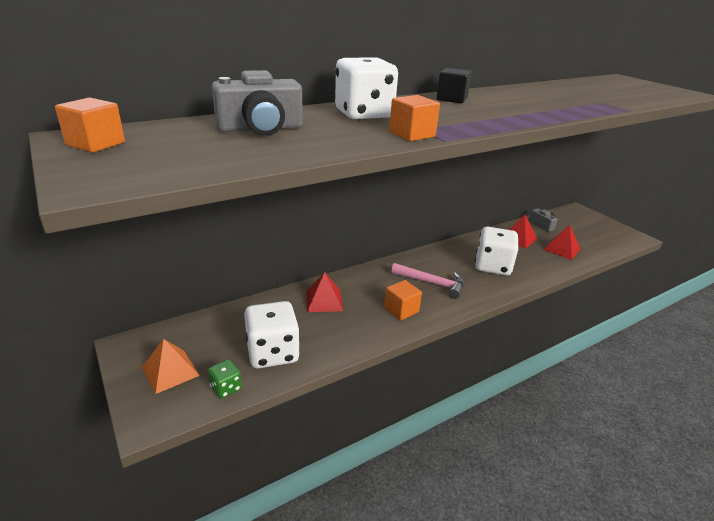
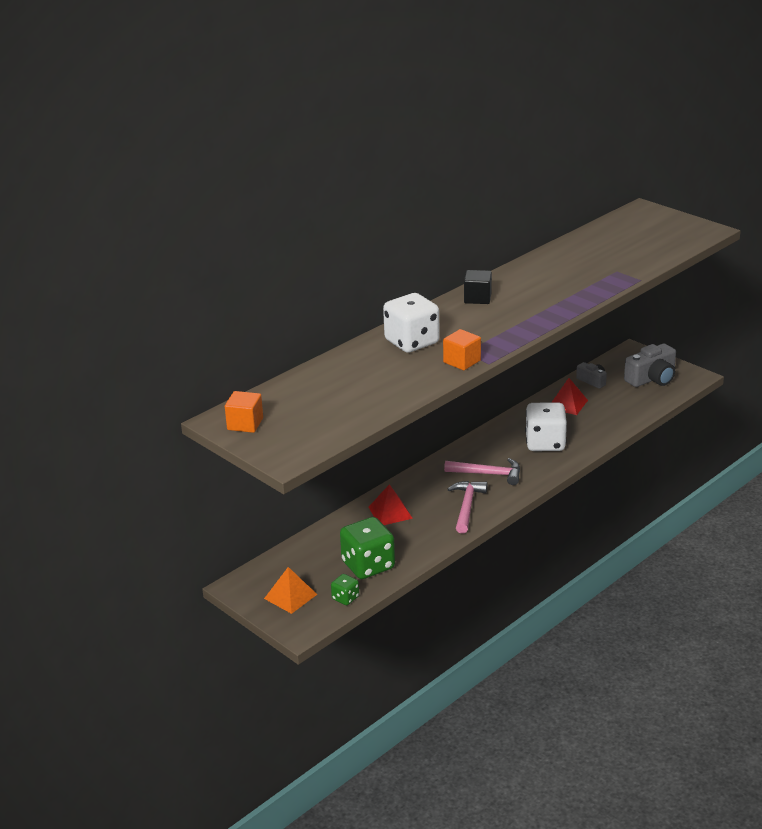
camera: 10 degrees left, 0 degrees up
grey camera [212,70,303,136] -> grey camera moved to [624,343,676,387]
white dice [244,301,300,368] -> green dice [340,517,395,579]
orange cube [384,280,422,320] -> pink hammer [448,481,487,534]
red pyramid [544,225,580,260] -> none

